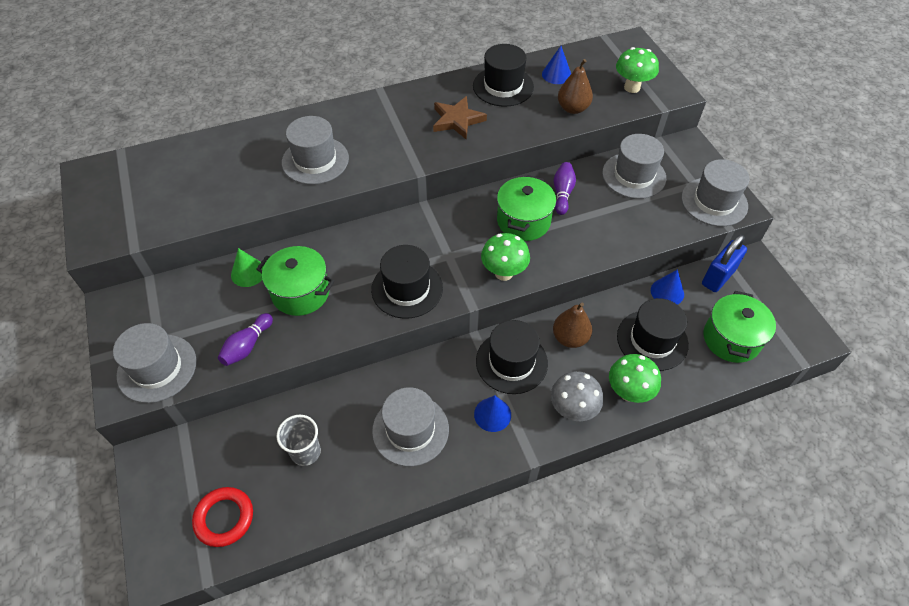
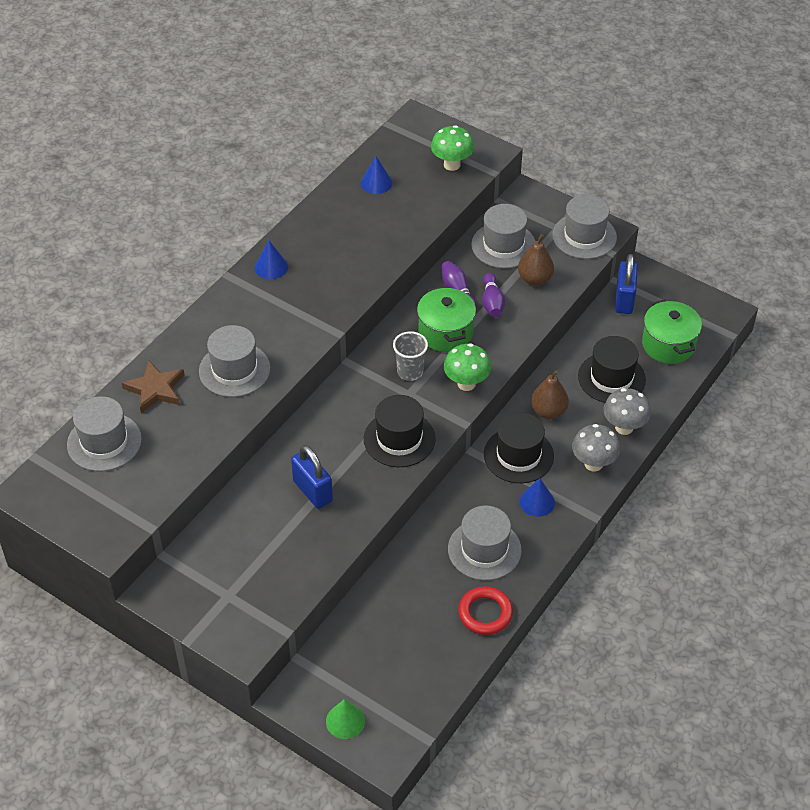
camera: 35 degrees left, 5 degrees down
grey hat [113,323,197,403] -> grey hat moved to [67,396,142,471]
red ring [192,487,253,547] -> red ring moved to [458,586,513,635]
purple bowling pin [218,313,273,366] -> purple bowling pin moved to [482,273,505,317]
green cone [231,248,264,287] -> green cone moved to [326,699,365,739]
green pot [257,246,335,316] -> blue padlock [291,445,333,509]
grey cup [276,415,321,466] -> grey cup moved to [393,331,428,381]
brown star [433,96,487,139] -> brown star moved to [122,359,184,413]
black hat [473,44,534,107] -> none
brown pear [558,59,593,114] -> brown pear moved to [518,234,554,285]
green mushroom [609,354,661,403] -> grey mushroom [603,388,651,435]
blue cone [651,269,684,305] -> blue cone moved to [255,241,288,279]

